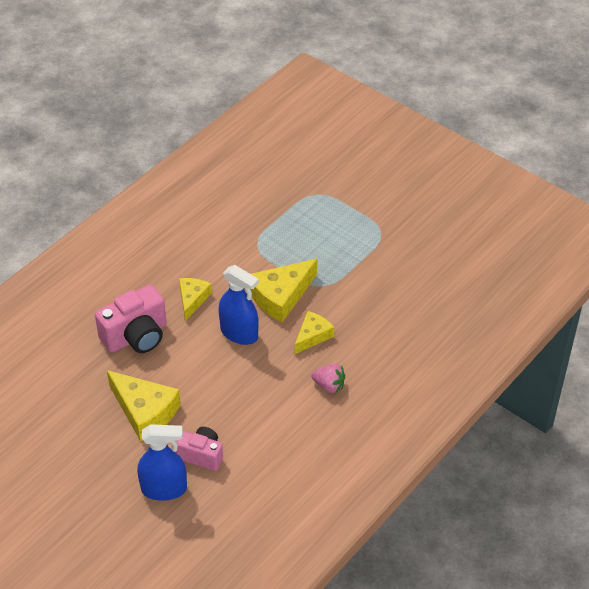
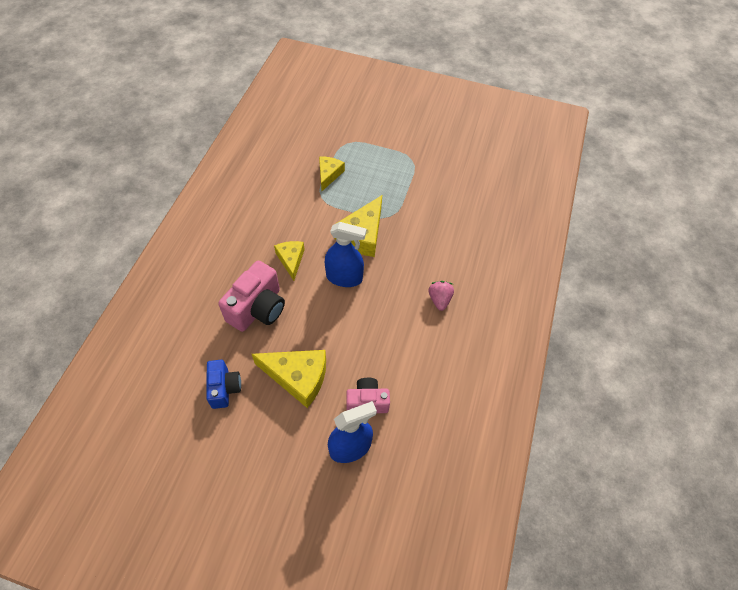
camera: 25 degrees left, 10 degrees up
yellow cheese [295,311,334,354] -> yellow cheese moved to [319,157,345,191]
pink strawberry [312,364,345,394] -> pink strawberry turned 90 degrees counterclockwise [429,281,454,311]
none -> blue camera [206,360,241,409]

